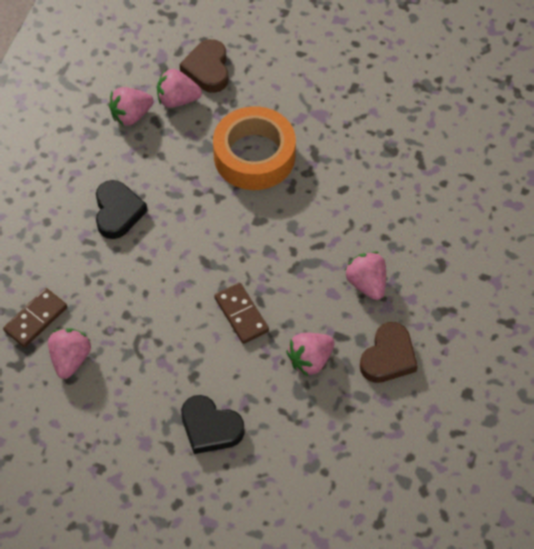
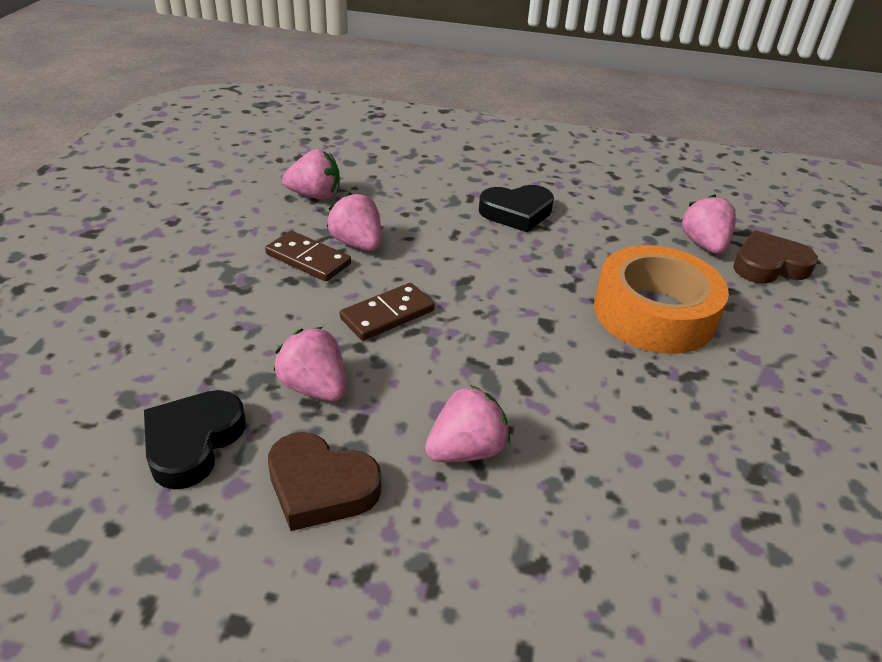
camera: 80 degrees right, 20 degrees down
brown domino [3,288,67,347] -> brown domino moved to [265,231,351,281]
pink strawberry [109,87,154,126] -> pink strawberry moved to [327,192,381,251]
black heart [181,395,245,454] -> black heart moved to [144,390,246,489]

